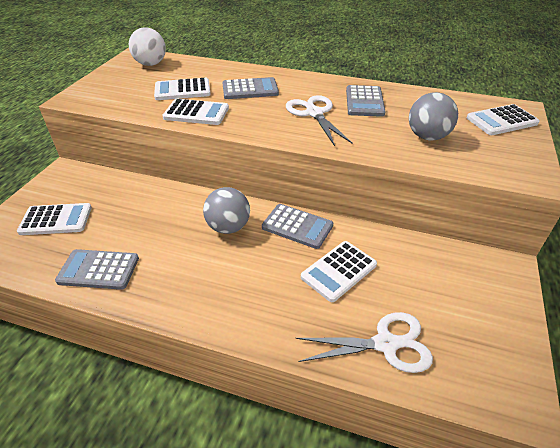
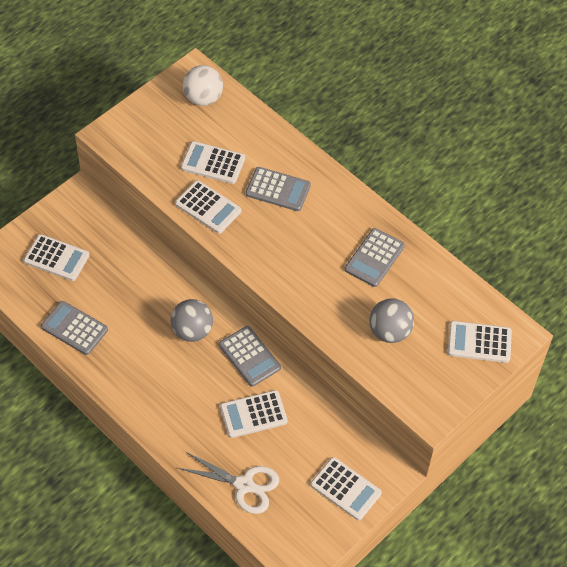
camera: 25 degrees right, 15 degrees up
white scissors [286,95,353,146] -> none
none -> white calculator [311,457,382,520]

